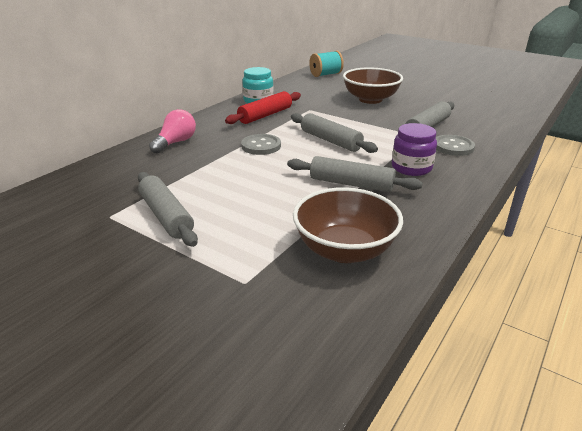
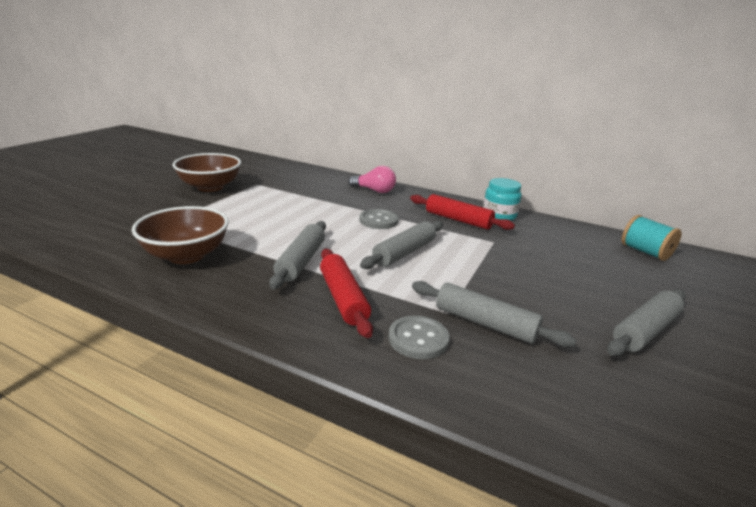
camera: 80 degrees right, 5 degrees down
grey rolling pin [138,172,198,247] -> grey rolling pin moved to [607,289,686,356]
brown bowl [343,67,403,104] -> brown bowl moved to [172,153,241,192]
purple jar [392,123,437,176] -> red rolling pin [320,249,373,338]

